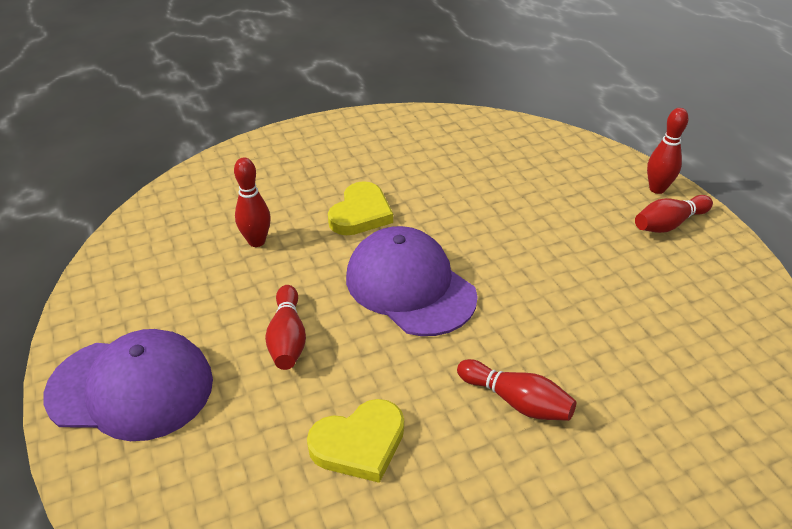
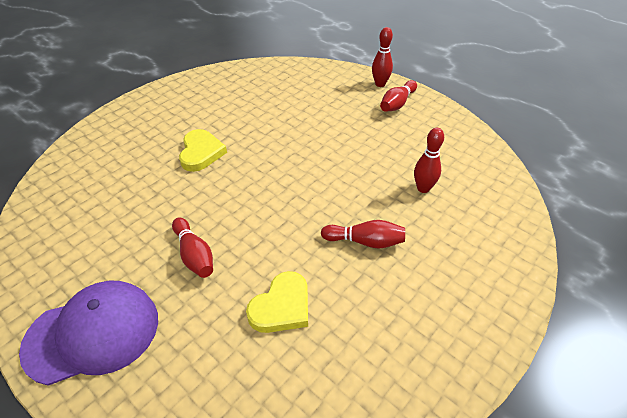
camera: 25 degrees left, 5 degrees up
red bowling pin [234,157,271,247] -> red bowling pin moved to [414,128,444,193]
purple cap [346,226,478,336] -> none

